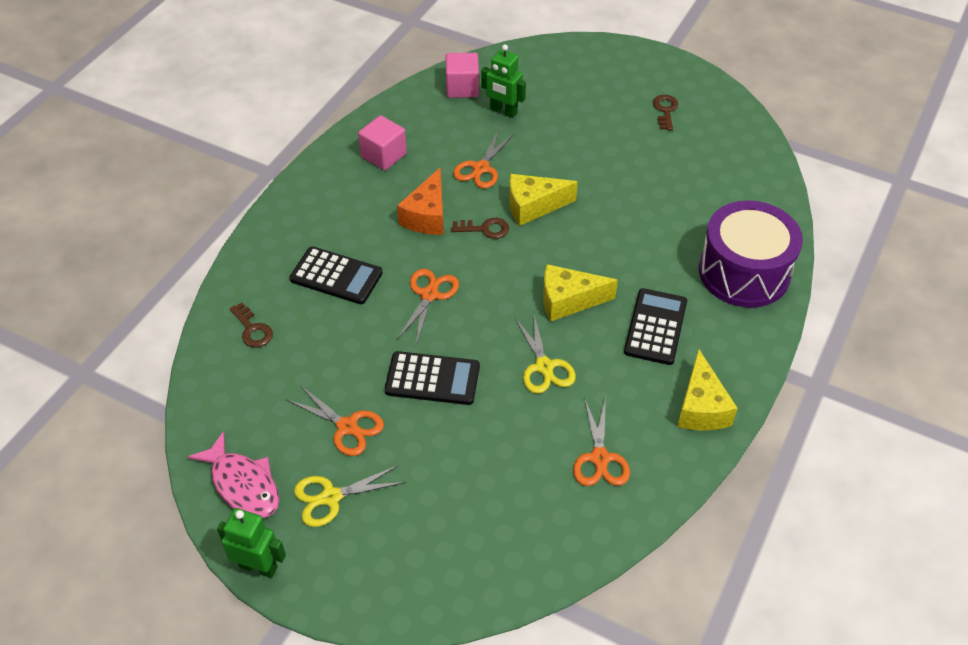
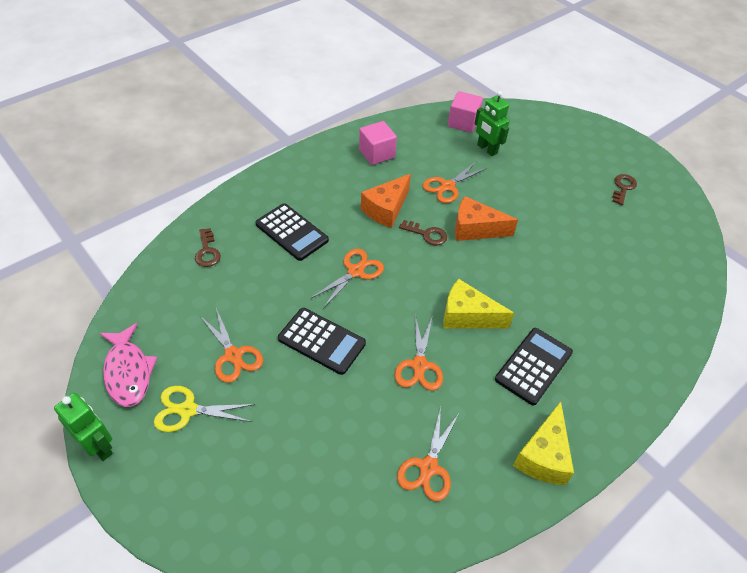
camera: 20 degrees right, 0 degrees up
yellow cheese [509,174,578,226] -> orange cheese [455,196,518,241]
yellow scissors [515,312,576,394] -> orange scissors [395,315,443,391]
purple drum [699,200,803,308] -> none

